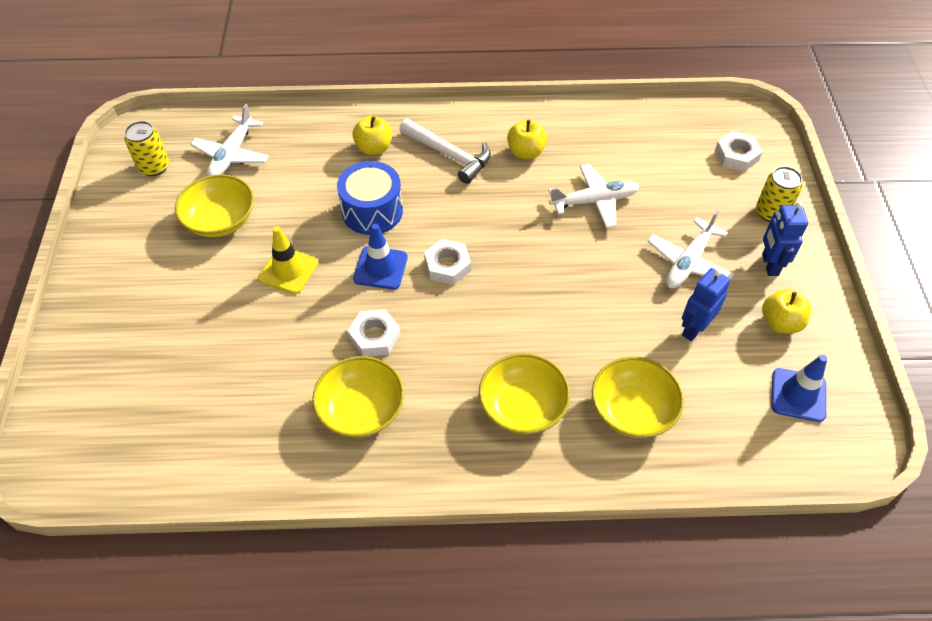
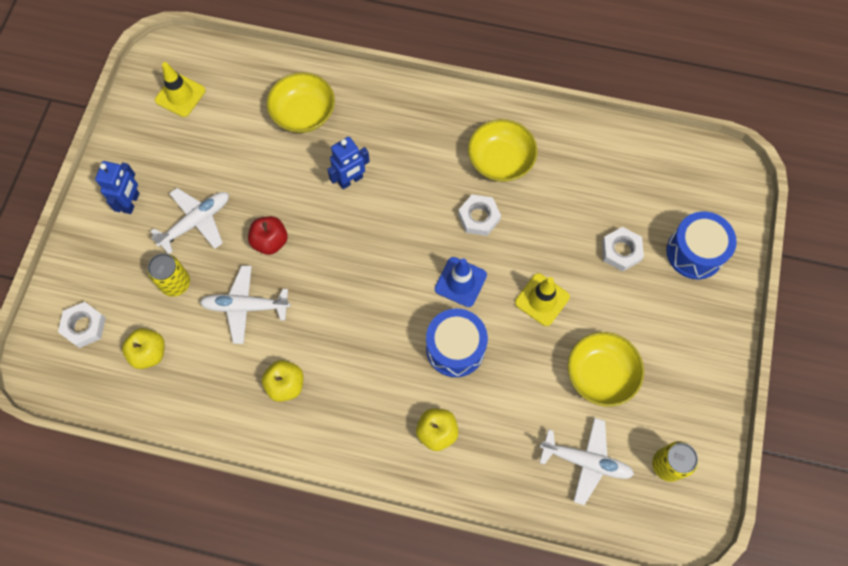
camera: 165 degrees left, 15 degrees up
white plane [190,104,269,176] -> white plane turned 75 degrees clockwise [539,418,634,505]
white hammer [399,119,491,184] -> none
white nut [424,239,471,285] -> white nut moved to [602,227,644,271]
yellow bowl [479,353,570,434] -> none
blue robot [682,268,730,341] -> blue robot moved to [327,137,370,189]
yellow can [756,166,802,222] -> yellow can moved to [147,253,190,297]
yellow apple [762,289,811,334] -> yellow apple moved to [122,328,165,369]
blue traffic cone [771,355,827,422] -> yellow traffic cone [155,62,205,117]
none -> red apple [248,216,288,255]
none -> blue drum [666,212,737,279]

